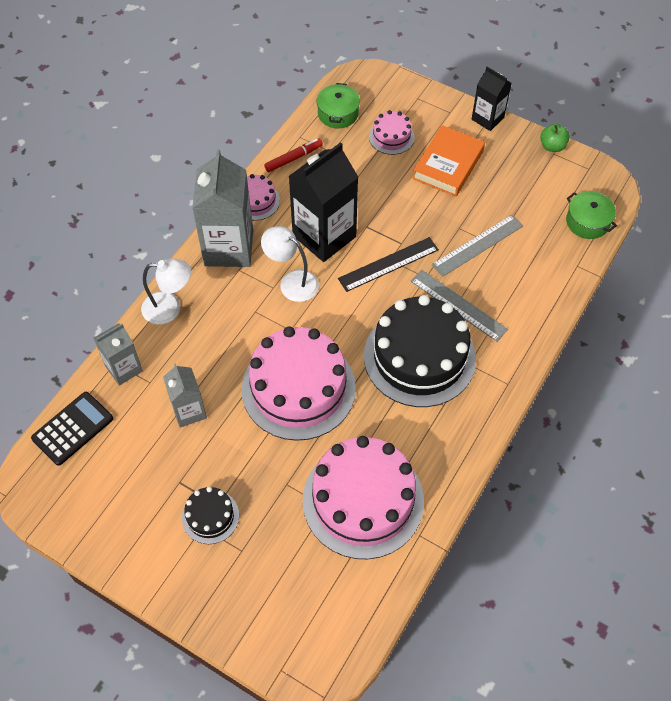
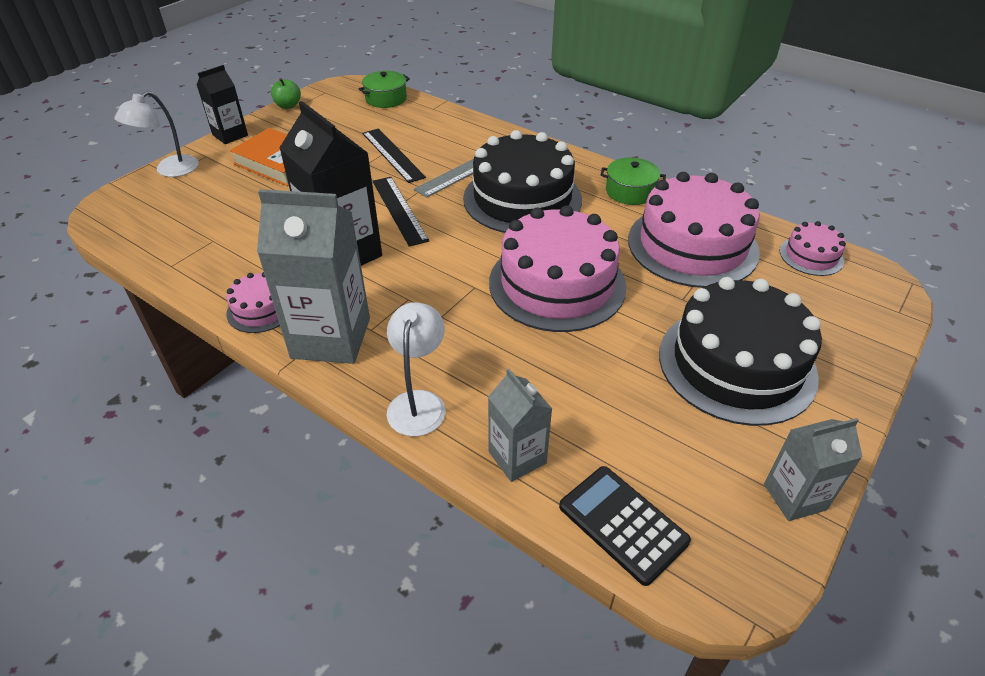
camera: 85 degrees left, 15 degrees down
grey carton [163,363,207,428] -> grey carton moved to [764,418,862,521]
black cake [182,487,239,544] -> black cake [659,277,822,426], size x2.14
white lamp [261,226,319,302] -> white lamp moved to [114,91,199,177]
red marker [264,138,323,172] -> none
green pot [317,83,360,128] -> green pot moved to [601,157,666,205]
pink cake [369,110,415,155] -> pink cake moved to [780,221,846,276]
grey ruler [432,215,523,277] -> black ruler [362,128,426,183]

